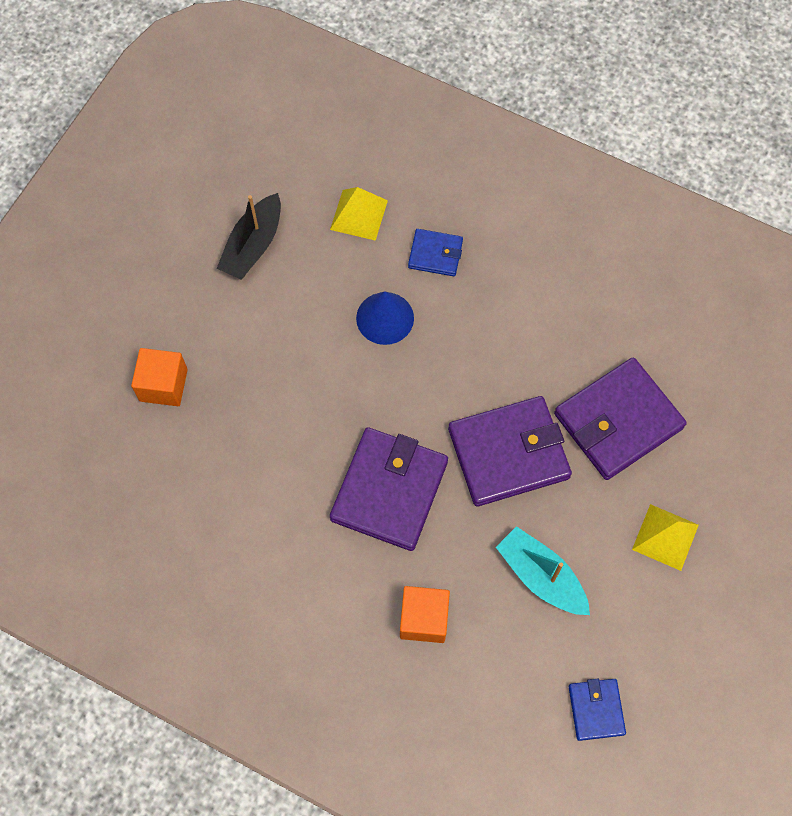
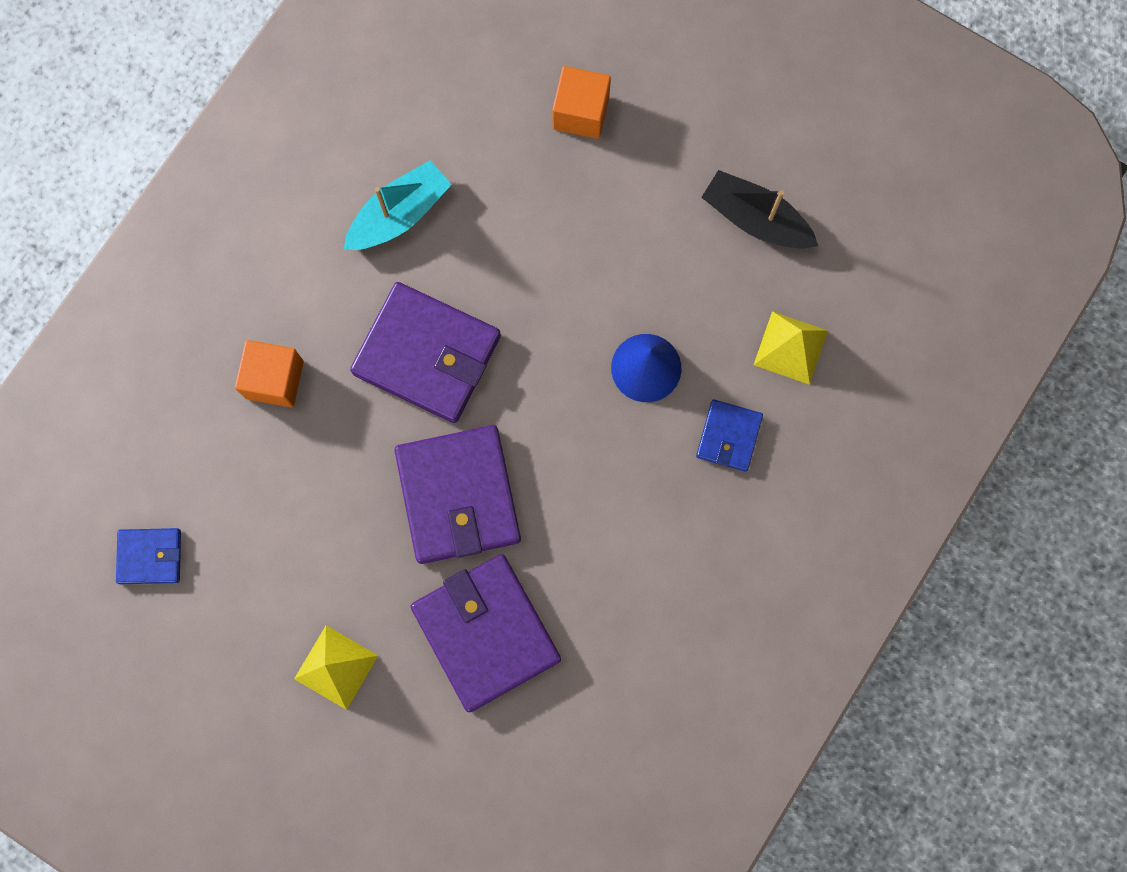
camera: 95 degrees right, 10 degrees up
turquoise boat [496,526,590,615] -> turquoise boat moved to [344,160,452,250]

